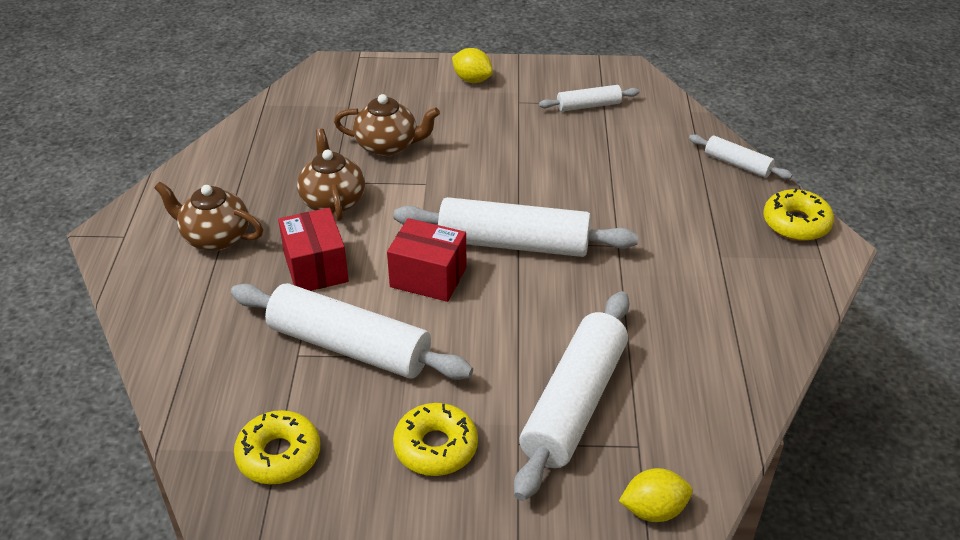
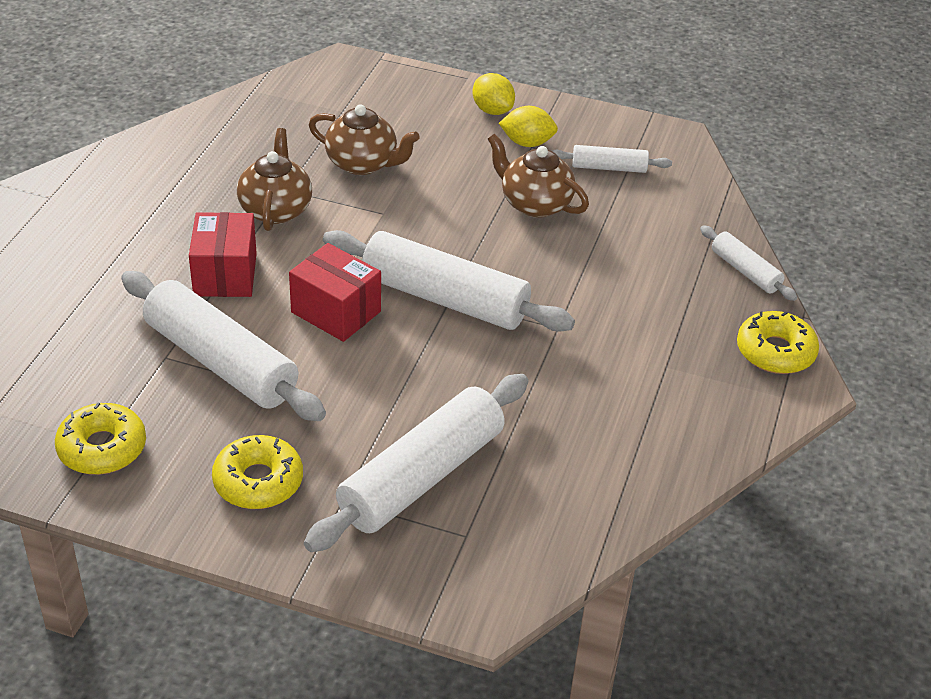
camera: 15 degrees right, 0 degrees up
brown teapot [154,182,263,251] -> brown teapot moved to [488,134,589,218]
yellow lemon [619,468,693,522] -> yellow lemon moved to [499,106,558,147]

